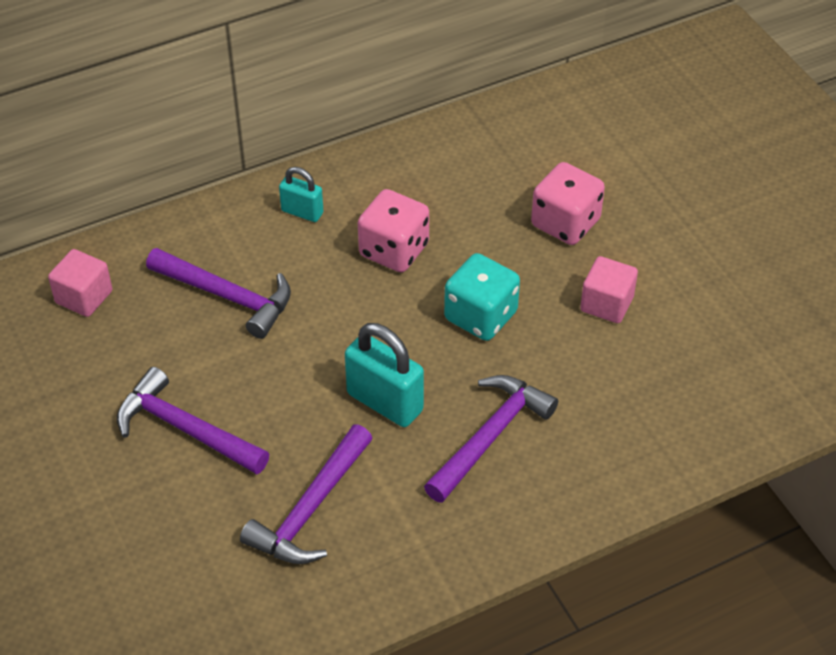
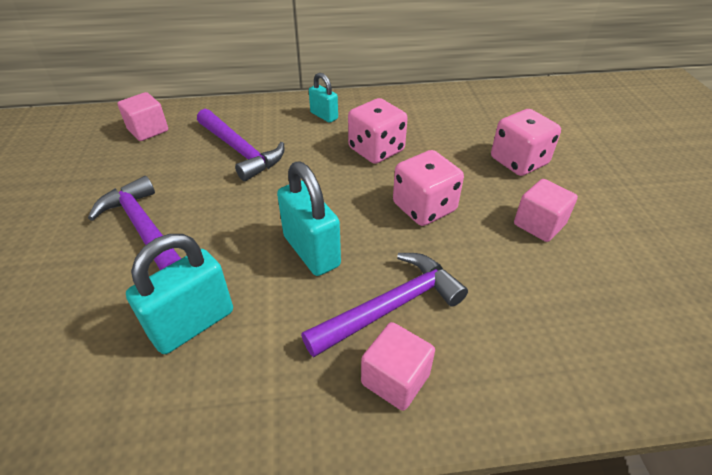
camera: 20 degrees right, 5 degrees down
purple hammer [240,424,373,564] -> turquoise padlock [126,234,233,354]
turquoise dice [444,253,520,341] -> pink dice [393,150,464,226]
none -> pink cube [361,322,435,411]

